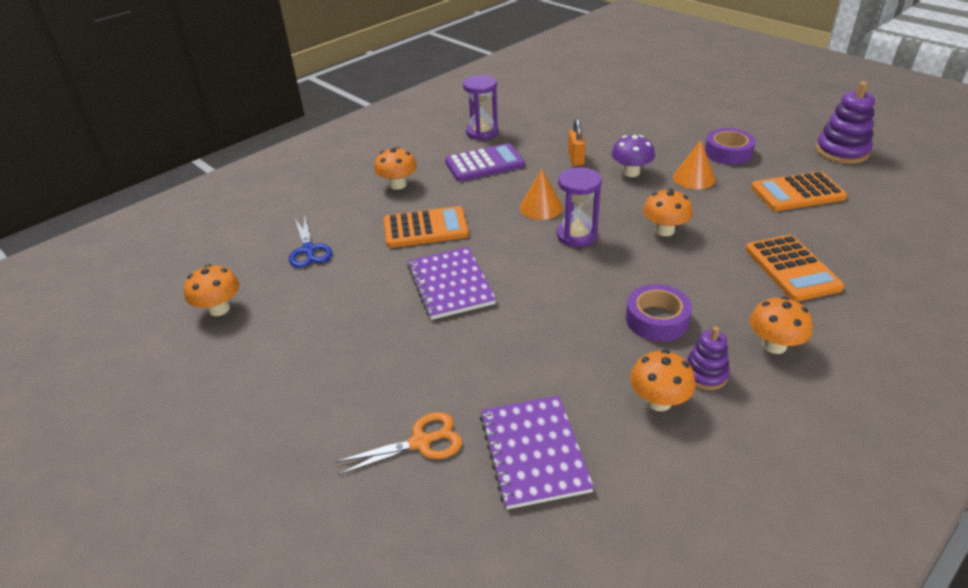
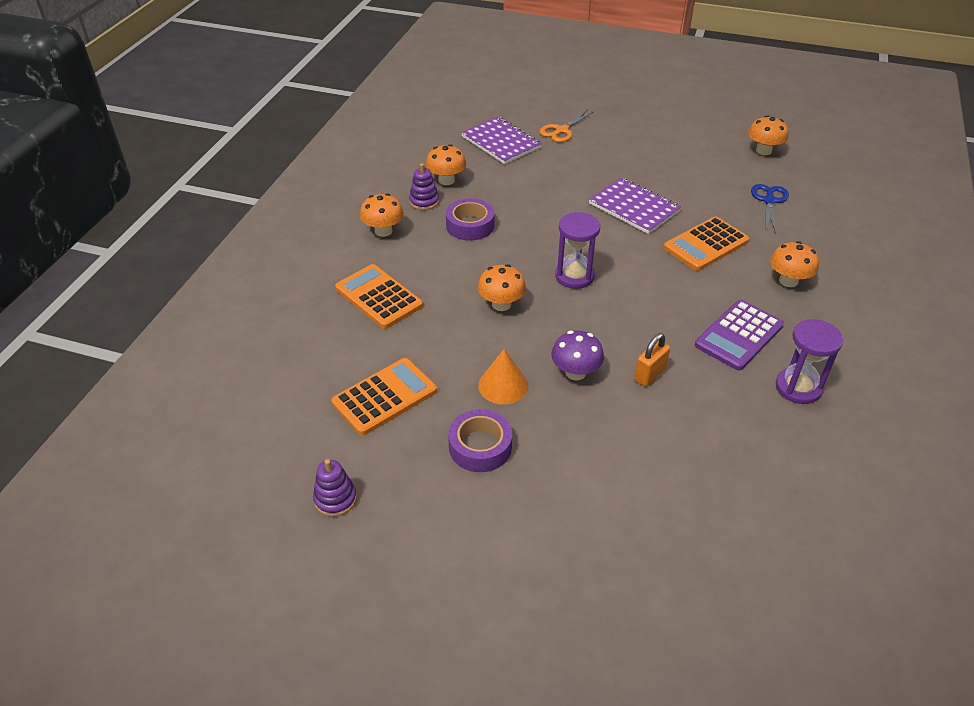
camera: 150 degrees right, 5 degrees up
blue scissors [289,215,332,268] -> blue scissors turned 60 degrees clockwise [751,184,789,233]
orange cone [520,169,563,220] -> none
orange padlock [568,118,586,166] -> orange padlock turned 75 degrees clockwise [634,333,670,387]
purple stacking toy [816,81,875,164] -> purple stacking toy [313,459,357,517], size x0.60

